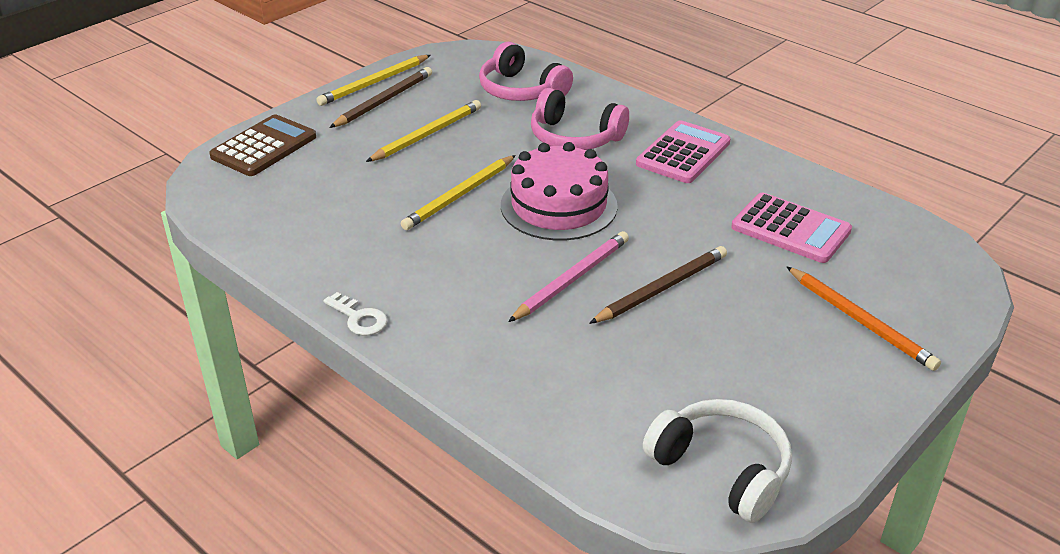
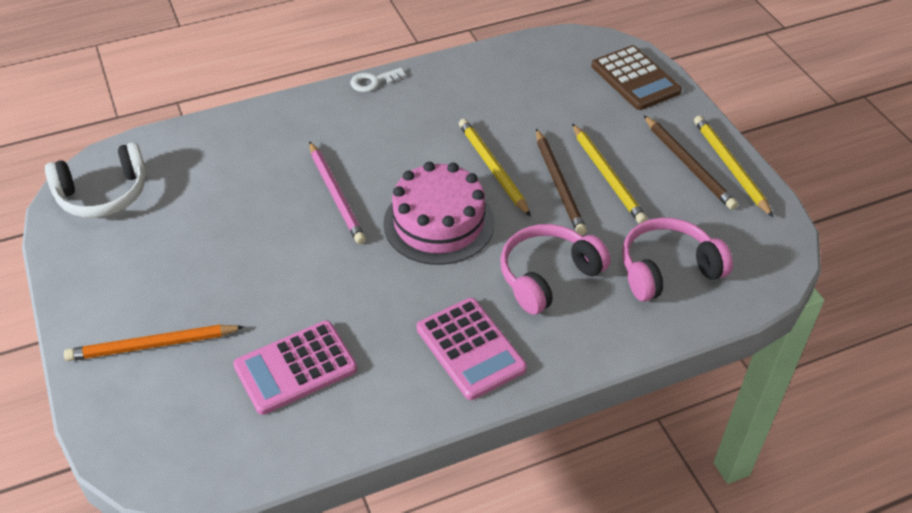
camera: 115 degrees right, 10 degrees up
brown pencil [589,246,727,324] -> brown pencil moved to [536,129,587,235]

